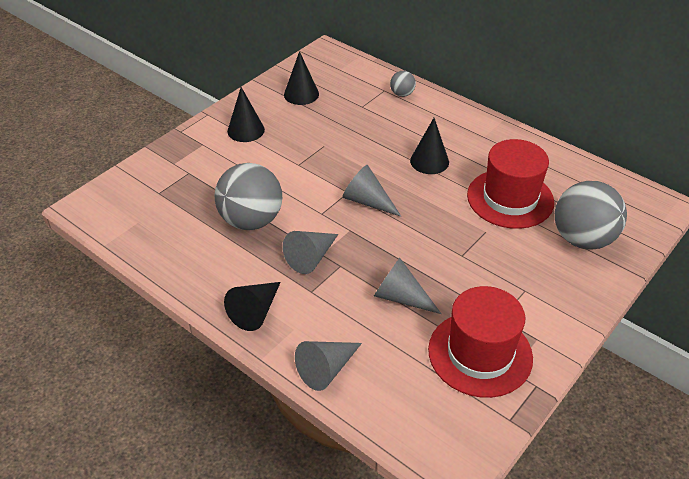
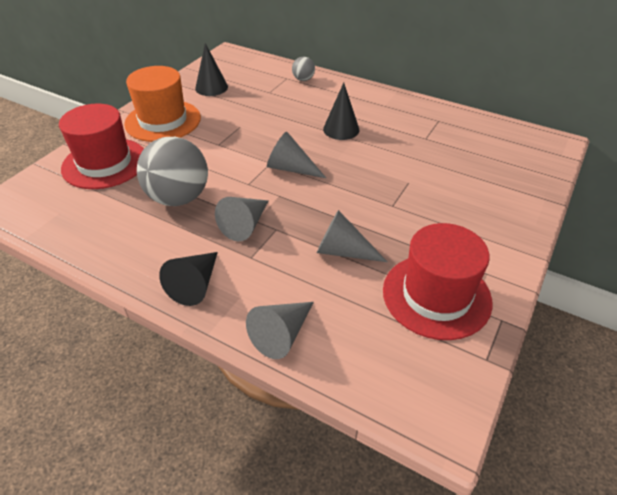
camera: 10 degrees left, 0 degrees up
black cone [227,87,265,142] -> orange hat [124,66,201,142]
red hat [467,139,554,229] -> red hat moved to [59,104,144,189]
grey ball [555,181,627,250] -> none

